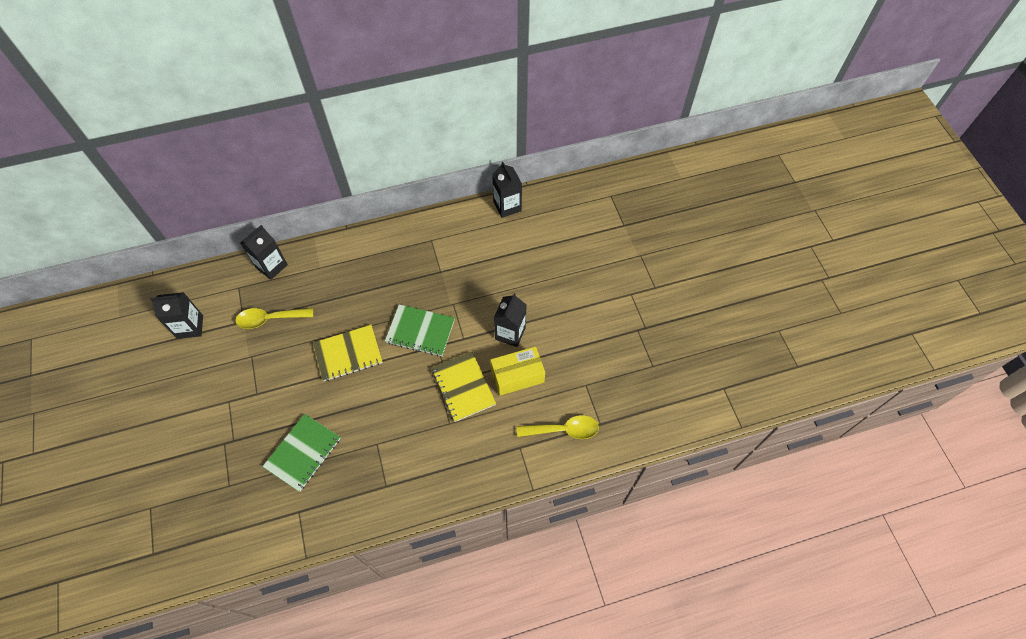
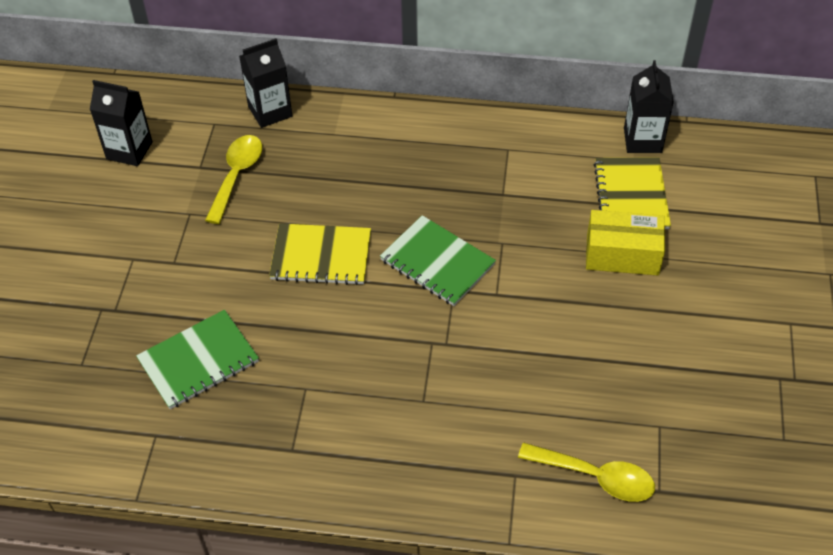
camera: 25 degrees right, 10 degrees down
yellow spoon [235,308,313,329] -> yellow spoon turned 90 degrees clockwise [205,135,262,224]
yellow notebook [432,352,496,422] -> yellow notebook moved to [594,157,671,229]
yellow box [490,346,545,396] -> yellow box moved to [586,210,665,275]
black carton [494,293,526,347] -> none

